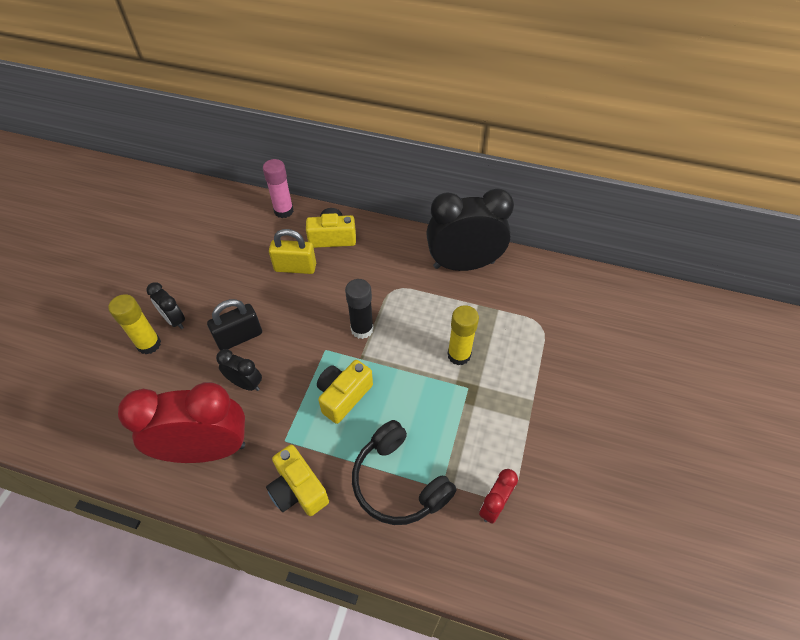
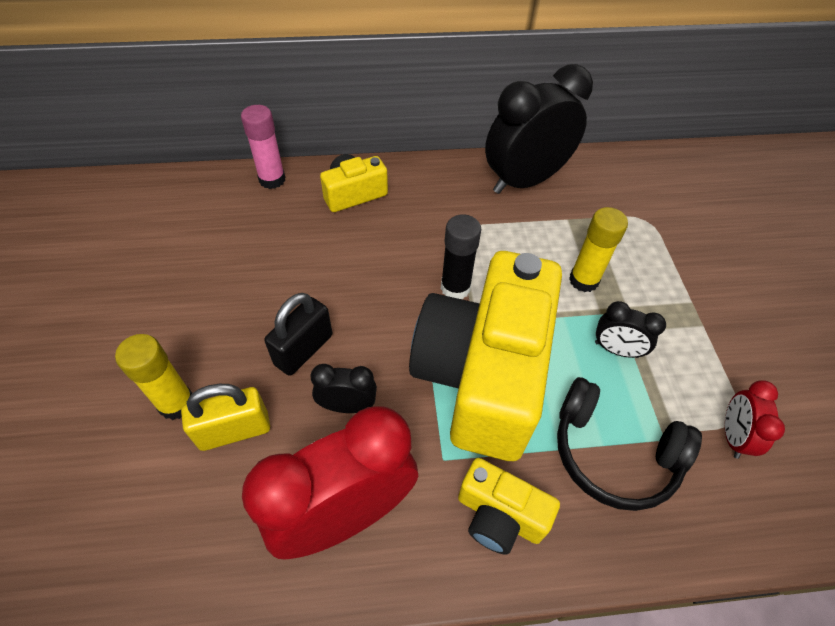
camera: 25 degrees left, 0 degrees up
black clock [147,282,185,329] -> black clock moved to [595,301,666,358]
yellow padlock [269,229,316,274] -> yellow padlock moved to [181,384,270,451]
yellow camera [317,360,373,424] -> yellow camera [409,251,562,461], size x2.21

